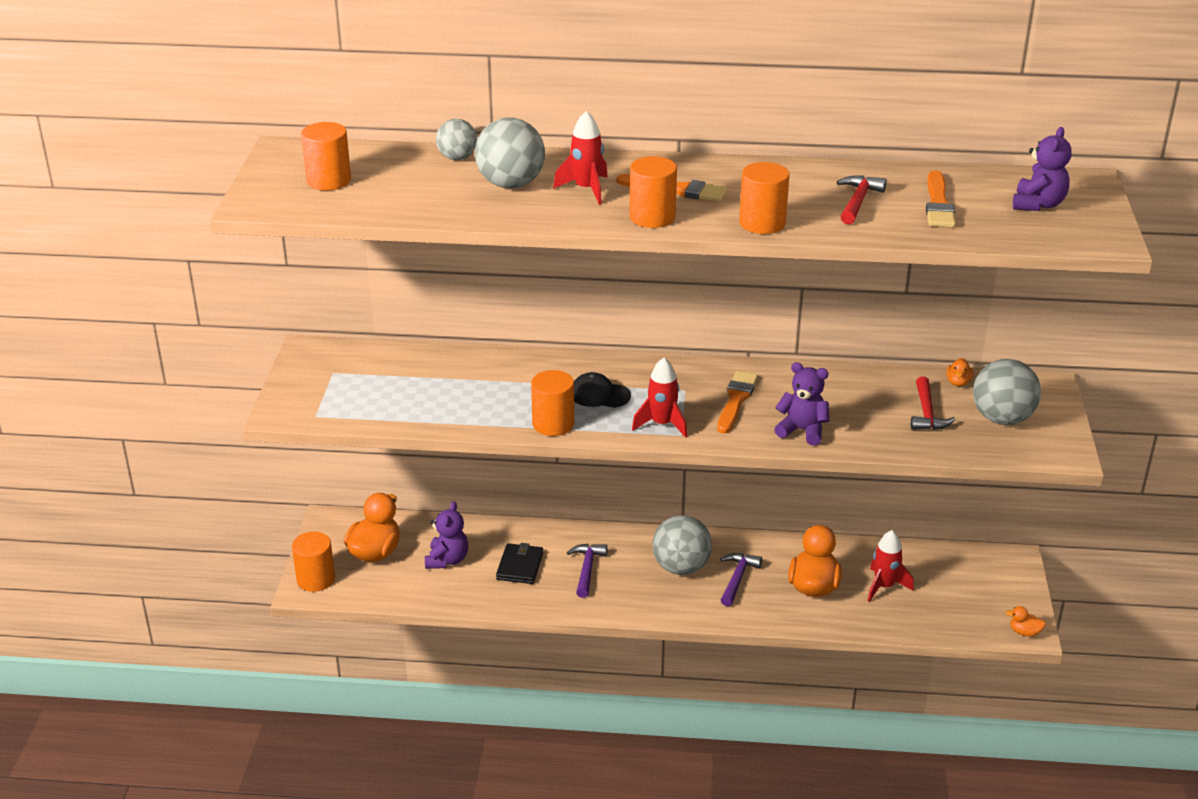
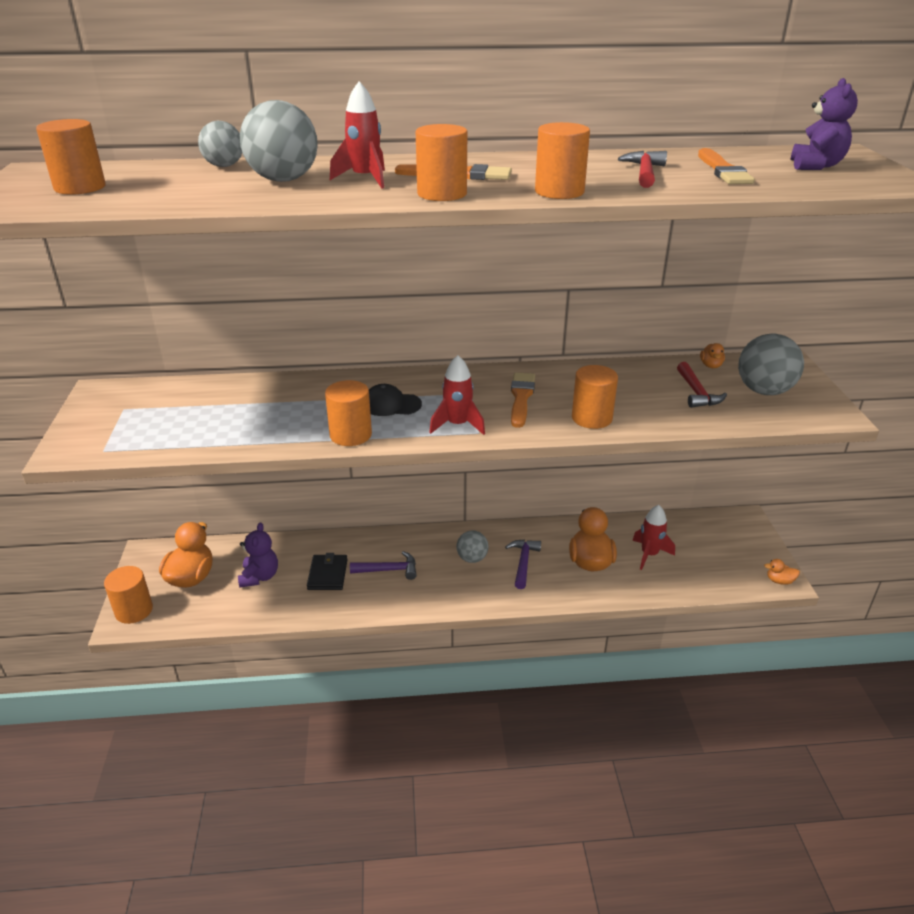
camera: 10 degrees left, 0 degrees up
purple hammer [567,544,607,598] -> purple hammer turned 90 degrees clockwise [350,551,417,580]
grey ball [652,515,712,575] -> grey ball [456,530,489,563], size x0.61
purple teddy bear [774,362,829,446] -> orange cylinder [572,365,618,429]

